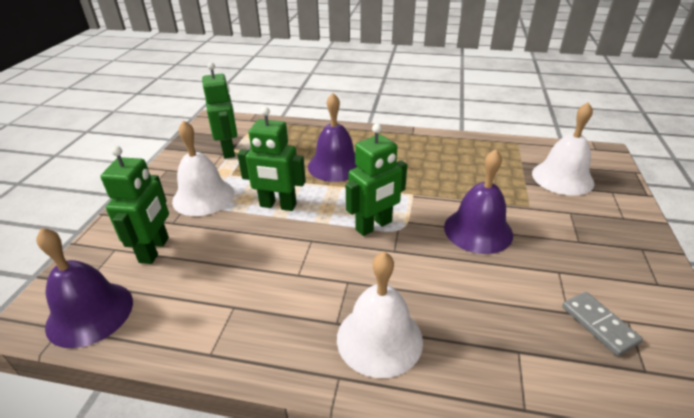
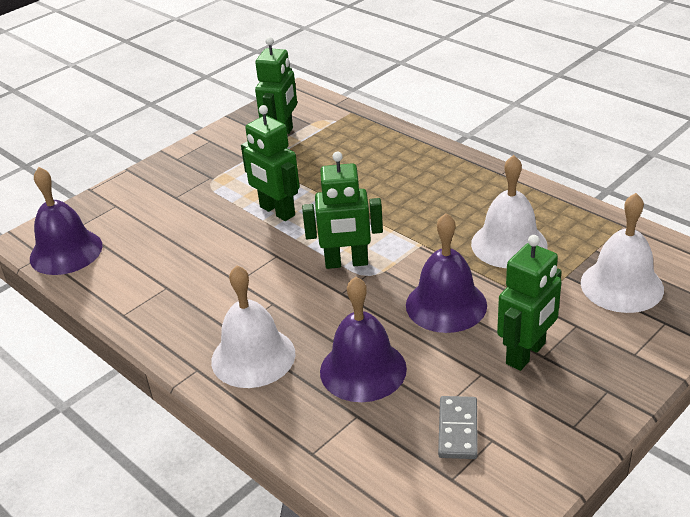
camera: 35 degrees right, 0 degrees up
green robot [101,146,169,264] -> green robot moved to [497,235,562,371]
white bell [172,120,234,216] -> white bell moved to [471,155,548,268]
purple bell [308,93,357,182] -> purple bell moved to [320,276,407,402]

